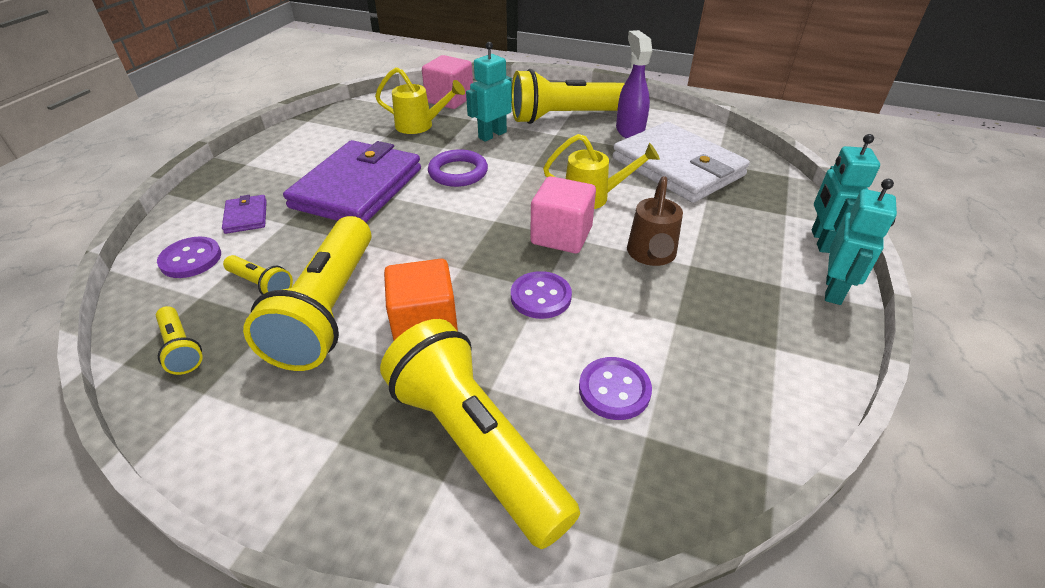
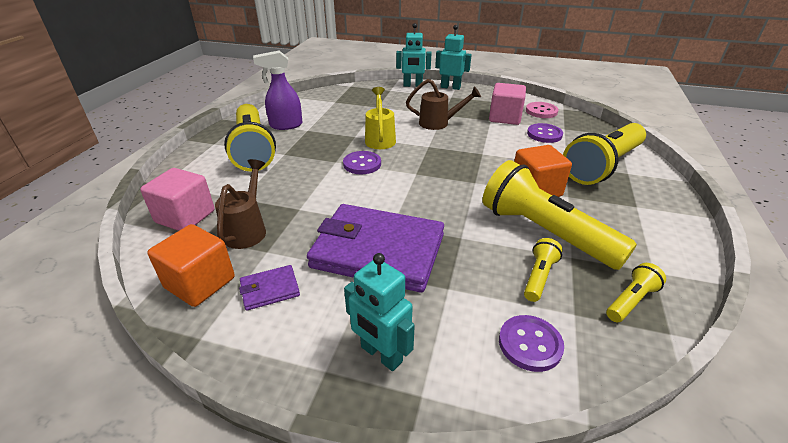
camera: 95 degrees left, 5 degrees down
purple wallet [222,195,267,234] -> purple wallet moved to [239,265,300,311]
yellow flashlight [243,216,371,371] -> yellow flashlight turned 135 degrees counterclockwise [483,160,637,270]
yellow watering can [375,67,465,134] -> brown watering can [215,159,266,249]
purple ring [428,149,488,187] -> none
turquoise robot [466,42,512,142] -> turquoise robot moved to [344,253,415,371]
purple button [511,271,572,319] -> purple button moved to [343,151,381,174]
pink cube [530,176,596,253] -> pink cube moved to [489,83,526,125]
white wallet [612,122,750,203] -> none
none -> orange cube [147,224,235,307]
none -> pink button [526,102,558,118]

